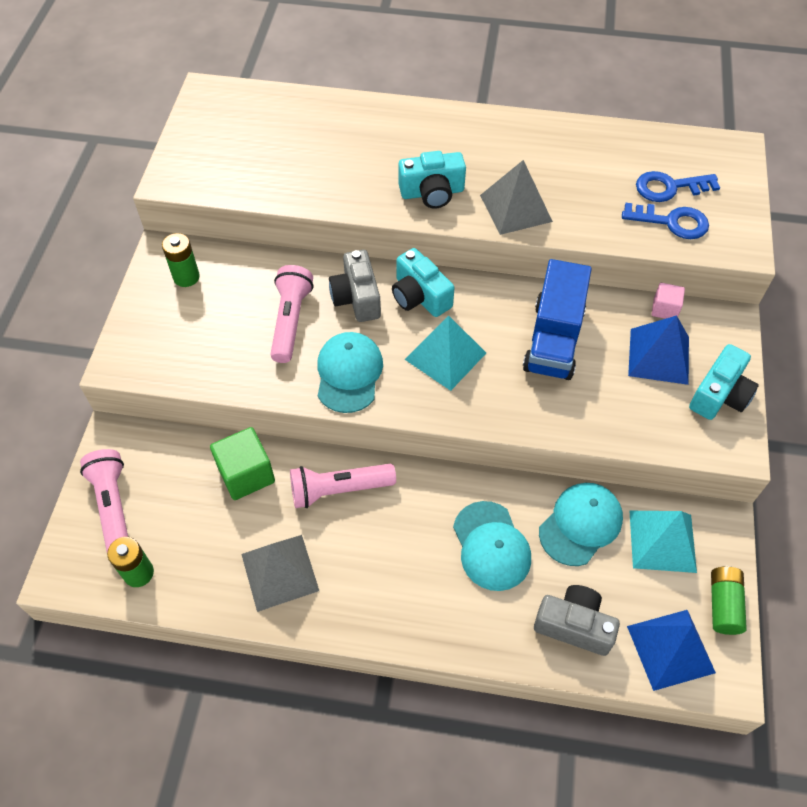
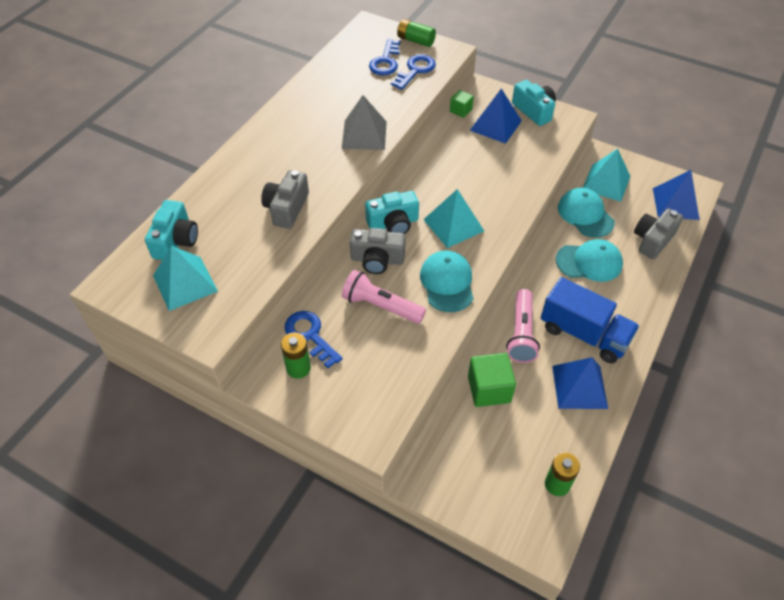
camera: 70 degrees left, 5 degrees down
pink flashlight [80,449,128,552] -> none
grey pyramid [241,535,319,612] -> blue pyramid [552,357,608,409]
turquoise cap [317,332,383,413] -> turquoise cap turned 60 degrees clockwise [420,251,474,312]
turquoise camera [398,151,466,209] -> turquoise camera moved to [145,200,198,260]
blue truck [523,259,592,380] -> blue truck moved to [541,277,639,363]
pink cube [652,283,685,319] -> green cube [450,90,474,118]
green battery [711,566,747,635] -> green battery moved to [397,19,436,47]
none -> turquoise pyramid [153,246,218,311]
none -> grey camera [261,170,309,229]
none -> blue key [285,311,343,368]

